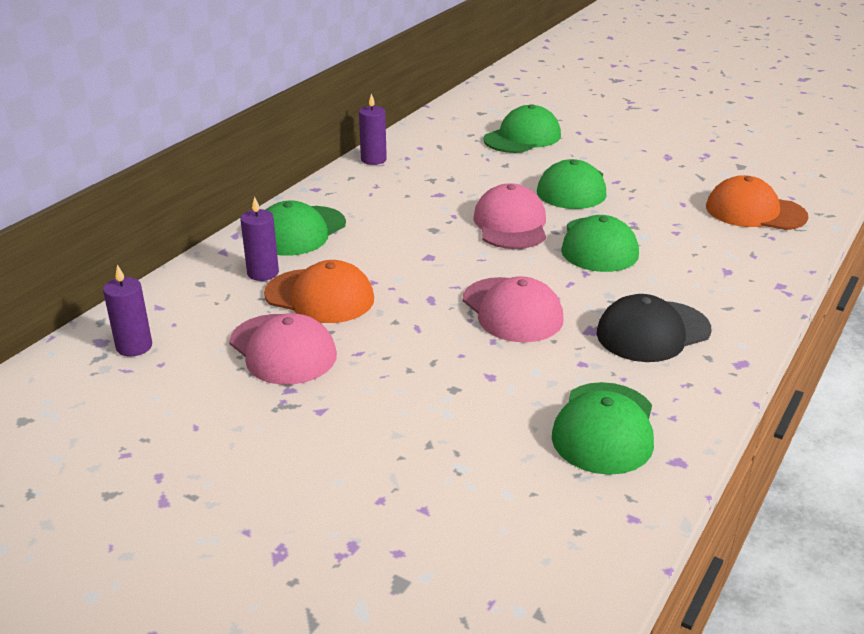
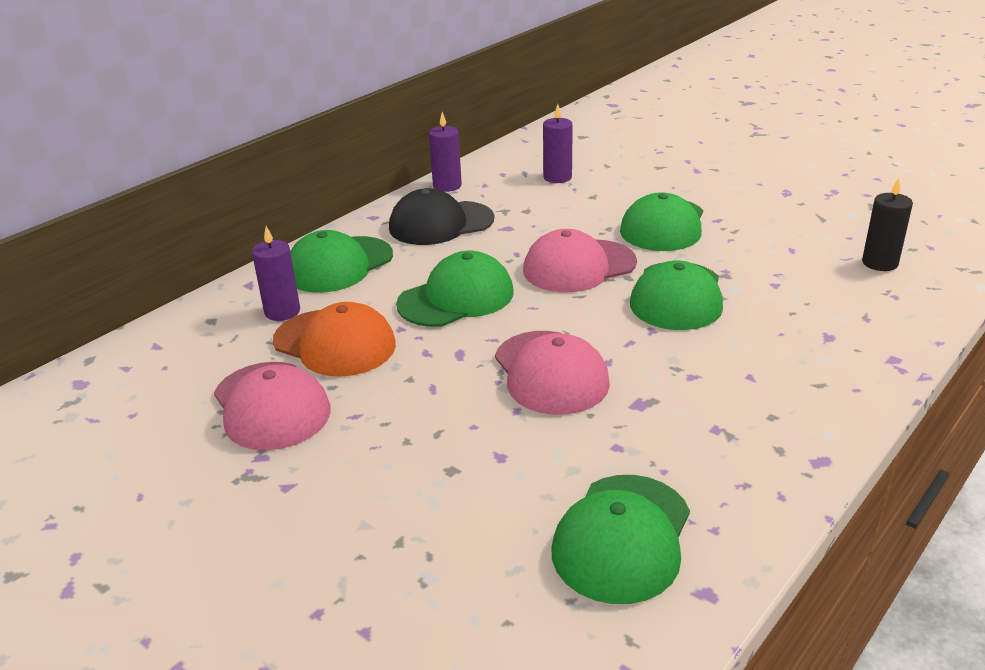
camera: 10 degrees right, 0 degrees up
purple candle [103,265,152,357] -> purple candle moved to [543,104,573,183]
pink cap [473,183,546,249] -> pink cap turned 120 degrees counterclockwise [523,229,637,293]
green cap [483,104,561,153] -> green cap moved to [396,251,514,327]
black cap [597,294,711,362] -> black cap moved to [389,188,494,245]
orange cap [706,175,808,230] -> black candle [862,178,913,271]

